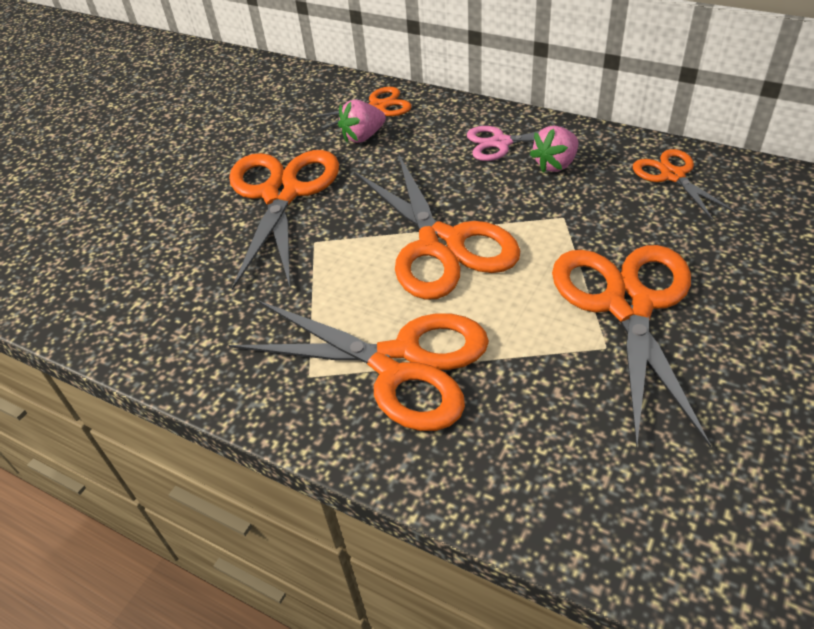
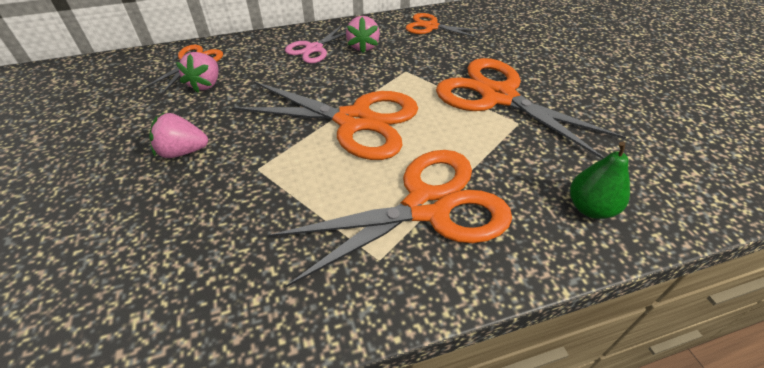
camera: 50 degrees left, 0 degrees up
orange scissors [229,150,339,290] -> pink strawberry [149,113,208,158]
none -> green pear [570,142,630,219]

